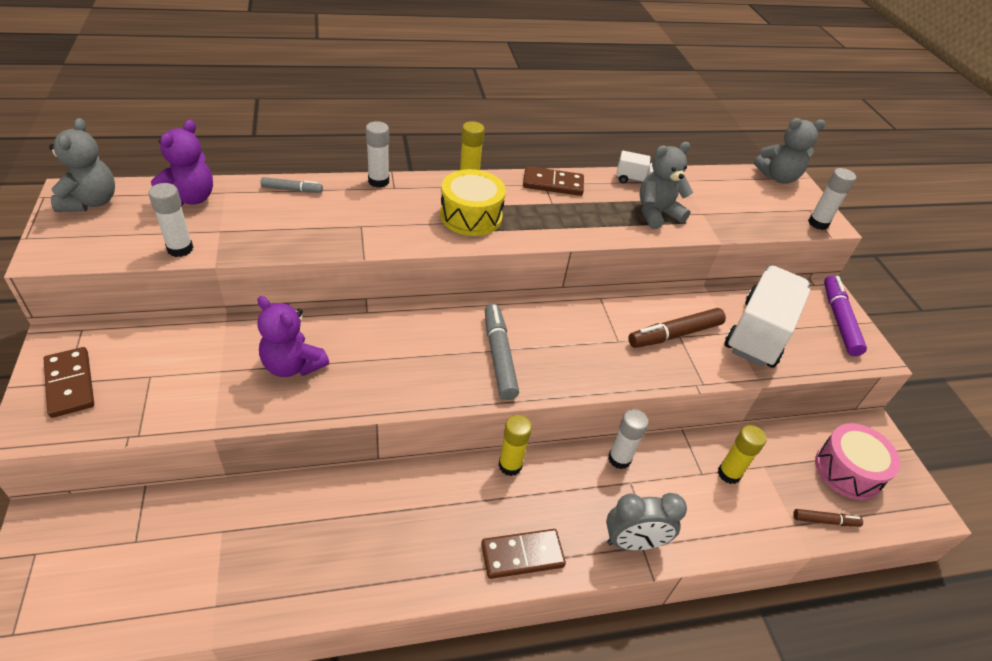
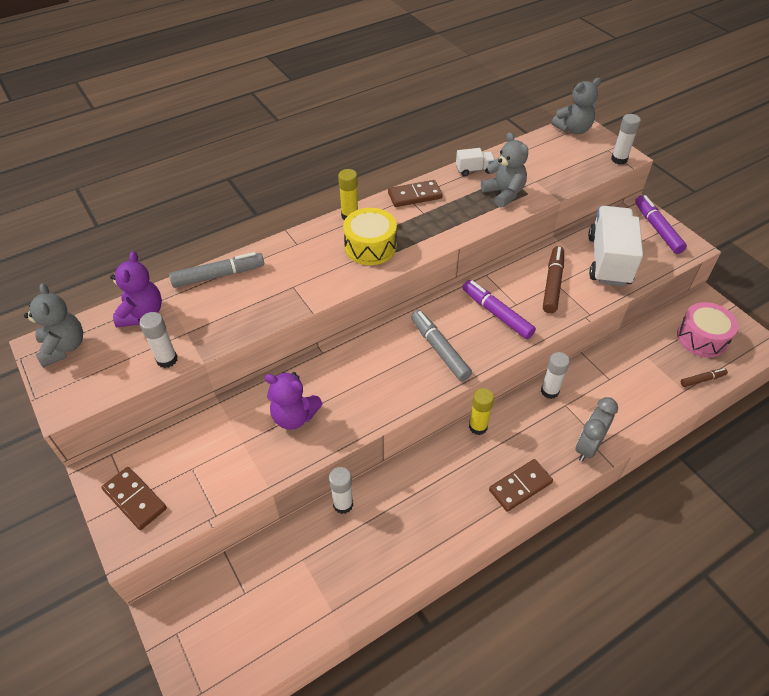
camera: 15 degrees left, 5 degrees up
grey marker [260,177,323,193] -> grey marker [169,252,264,288], size x1.78
white glue stick [366,121,389,188] -> white glue stick moved to [329,467,353,514]
grey clock [606,493,687,551] -> grey clock turned 150 degrees clockwise [576,397,618,462]
brown marker [628,308,726,348] -> brown marker turned 150 degrees clockwise [543,246,564,313]
grey teddy bear [640,142,693,229] -> grey teddy bear turned 105 degrees clockwise [481,132,528,208]
yellow glue stick [718,425,766,484] -> none
none -> purple marker [463,280,536,339]

